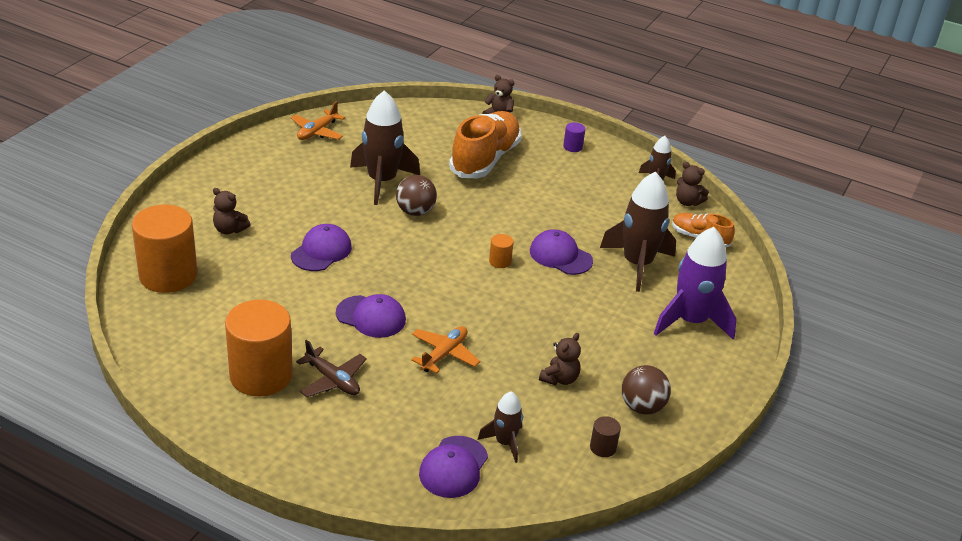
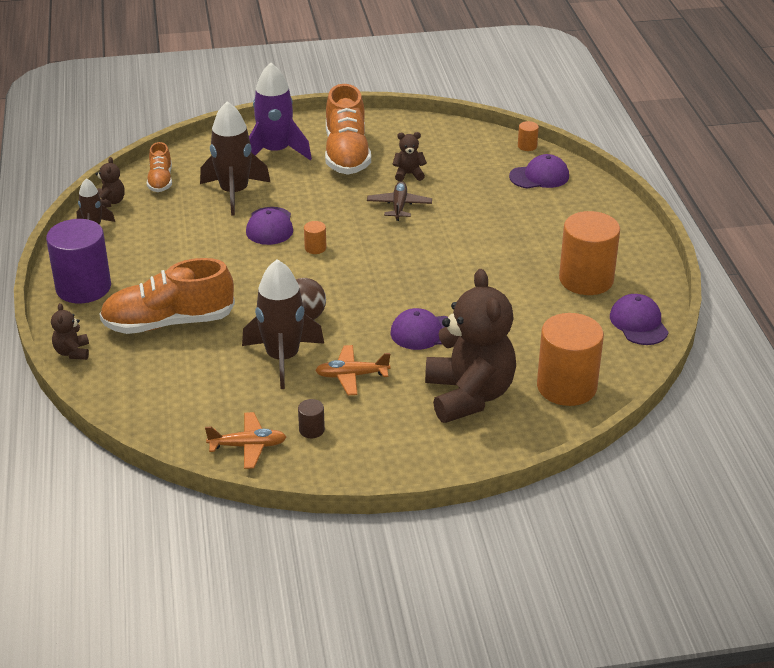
camera: 125 degrees left, 0 degrees up
brown teddy bear [213,188,251,234] -> brown teddy bear [425,269,516,423], size x2.40
brown plane [296,340,367,397] -> brown plane moved to [367,181,432,221]
purple cap [336,294,406,338] -> purple cap moved to [610,294,668,345]
orange plane [411,326,480,374] -> orange plane moved to [315,345,390,395]
brown rocket [478,392,523,463] -> none
purple cylinder [563,122,585,152] -> purple cylinder [46,219,111,303], size x2.43
brown cylinder [590,416,621,457] -> brown cylinder moved to [298,399,325,438]
brown ball [622,365,671,415] -> none
none -> orange shoe [325,84,371,175]
none -> orange cylinder [518,121,539,151]

